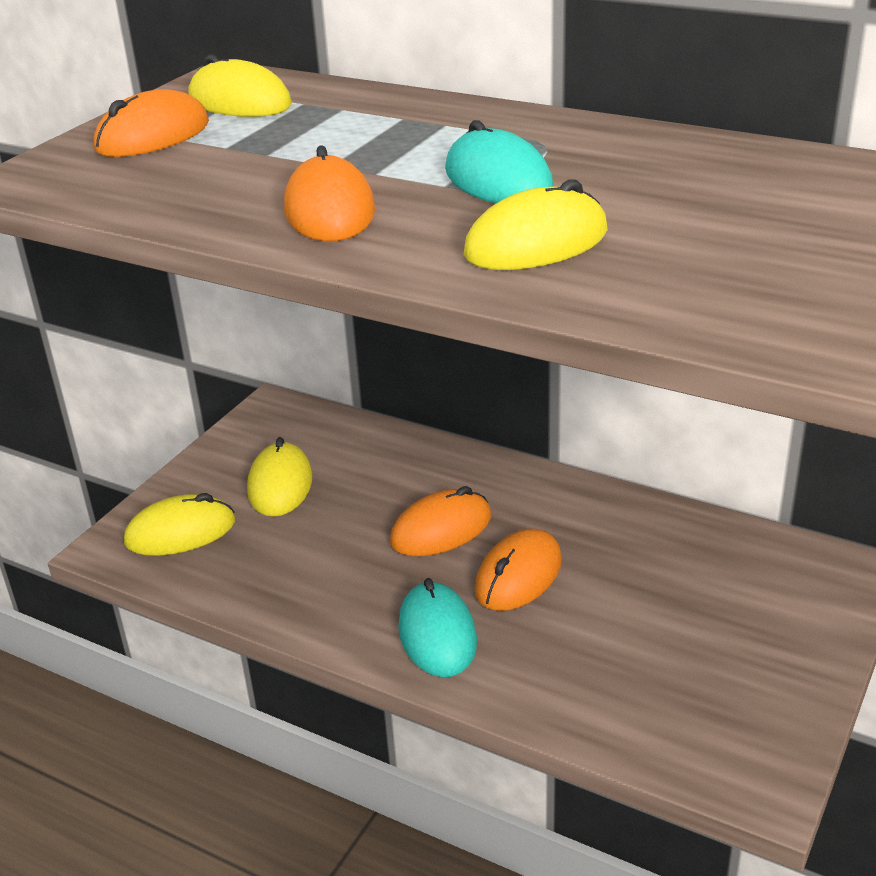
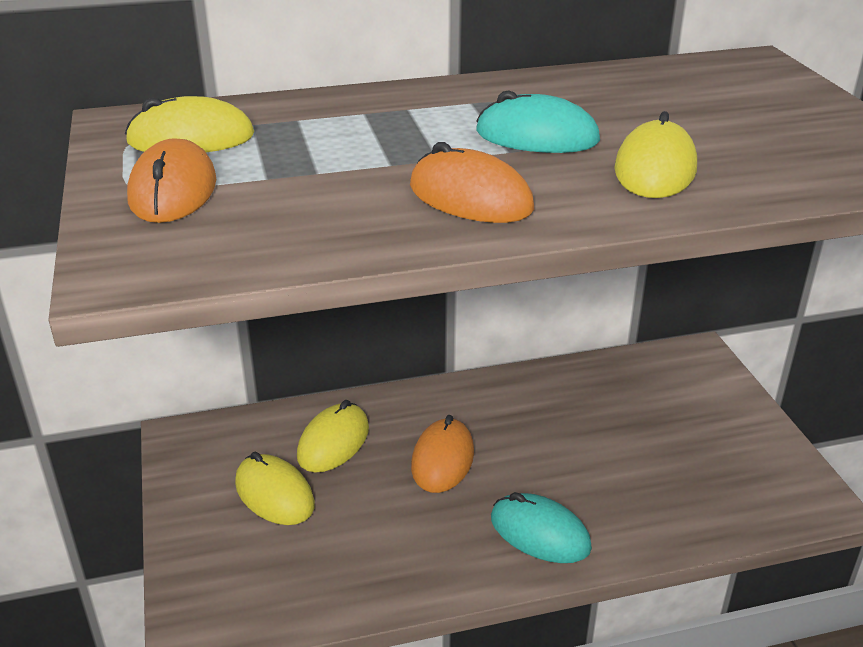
camera: 45 degrees left, 0 degrees up
yellow mouse [124,493,235,556] -> yellow mouse moved to [297,400,369,473]
orange mouse [475,529,562,611] -> none

